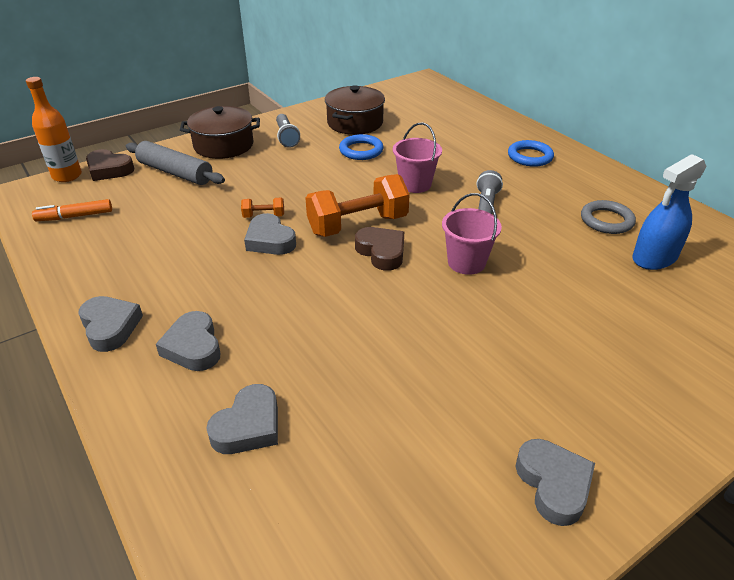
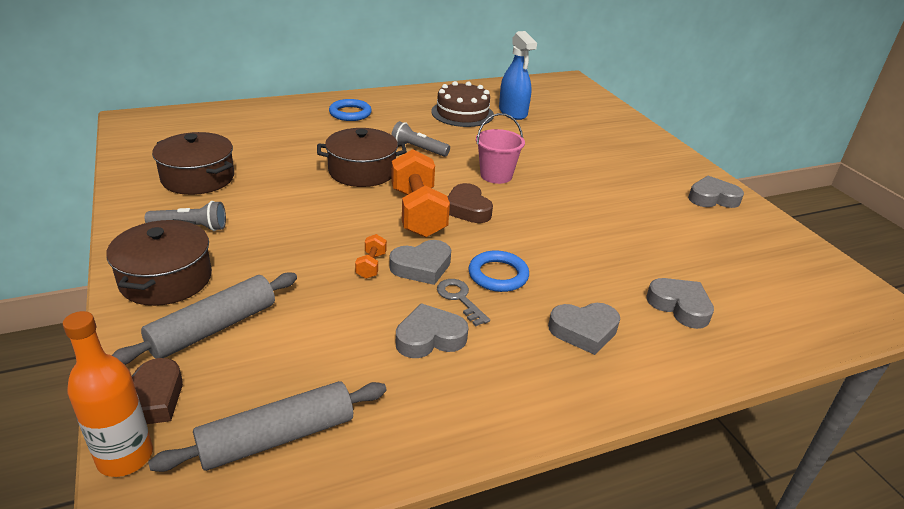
camera: 80 degrees left, 5 degrees down
orange marker [32,199,112,221] -> grey rolling pin [148,381,387,472]
grey heart [79,296,143,352] -> grey heart moved to [396,303,468,358]
blue ring [339,134,384,160] -> blue ring moved to [468,250,529,292]
brown heart [355,227,404,271] -> brown heart turned 90 degrees counterclockwise [448,183,493,223]
pink bucket [393,122,442,193] -> brown pot [317,128,407,187]
grey ring [581,200,636,234] -> brown cake [431,81,494,127]
none -> grey key [437,279,490,326]

